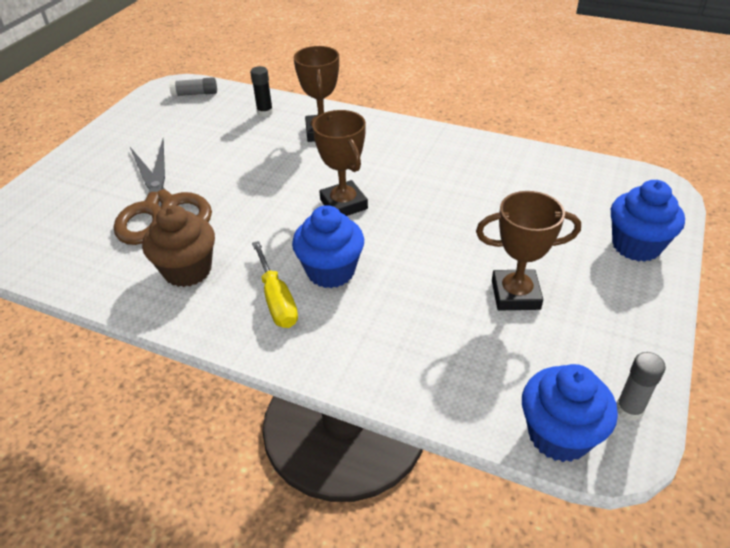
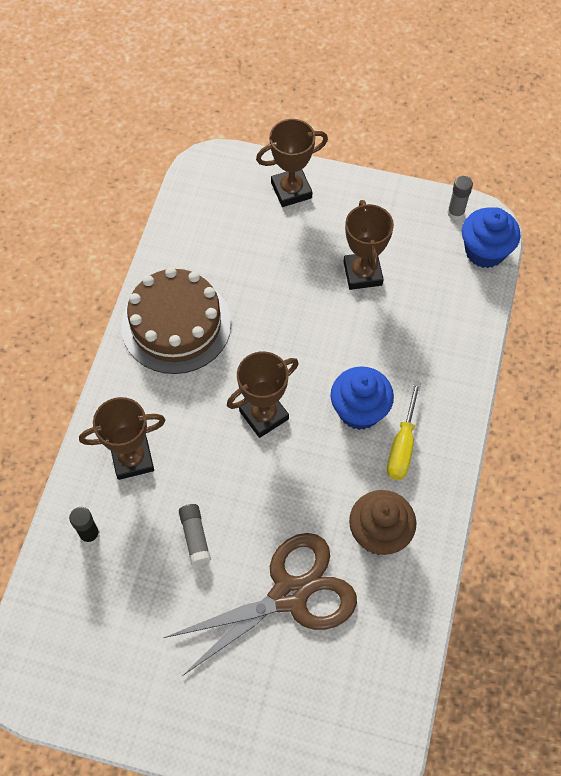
camera: 100 degrees left, 20 degrees up
grey glue stick [169,77,217,97] -> grey glue stick moved to [179,504,211,566]
yellow screwdriver [252,241,298,328] -> yellow screwdriver turned 135 degrees clockwise [387,381,421,480]
blue cupcake [611,180,685,262] -> brown trophy [256,119,328,207]
none -> brown cake [121,267,231,374]

